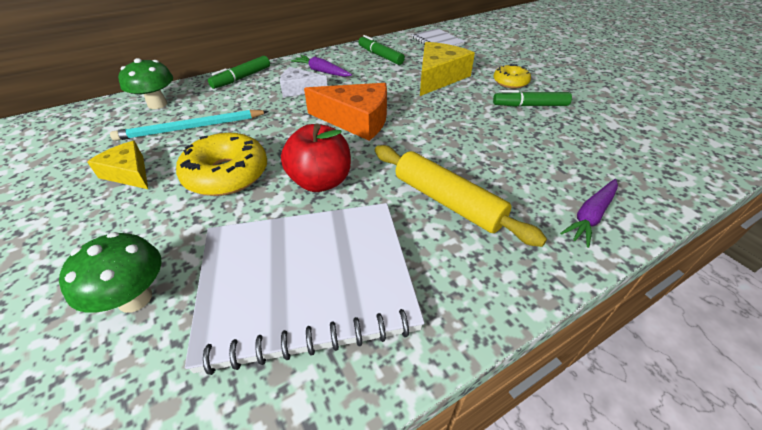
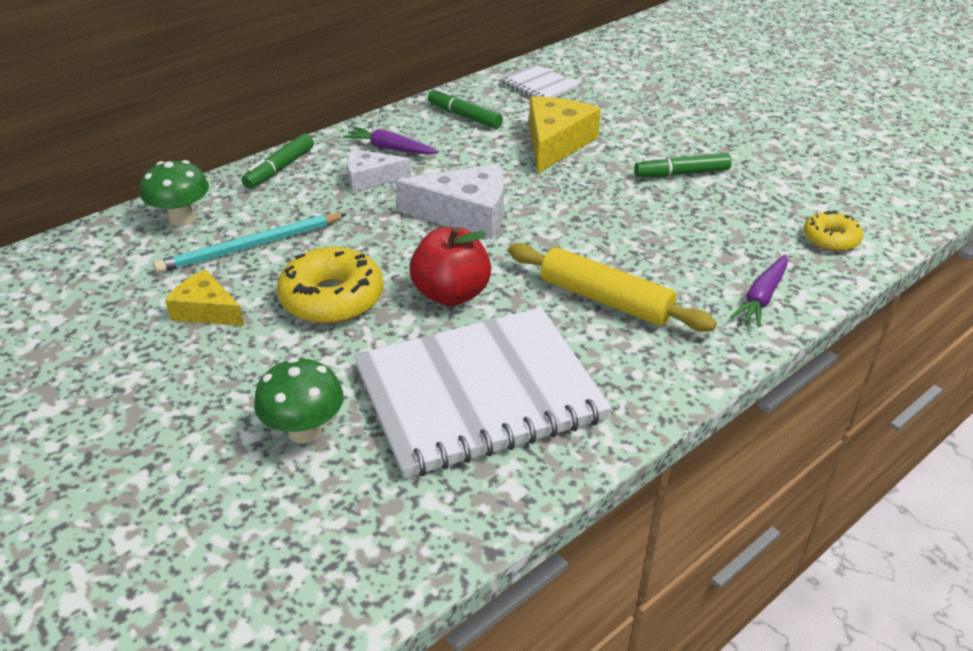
camera: 10 degrees left, 5 degrees down
orange cheese [304,83,387,141] -> white cheese [396,164,504,240]
yellow donut [493,64,531,89] -> yellow donut moved to [803,210,863,252]

